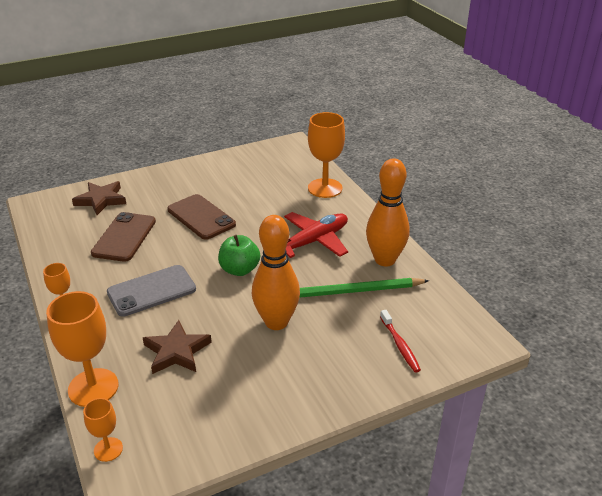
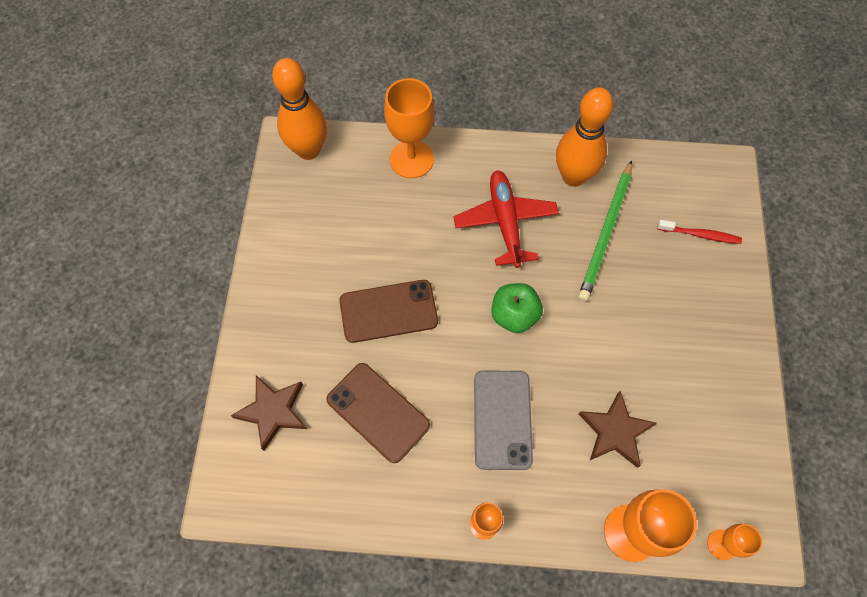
camera: 60 degrees left, 30 degrees up
orange bowling pin [252,215,300,330] -> orange bowling pin moved to [272,58,327,160]

